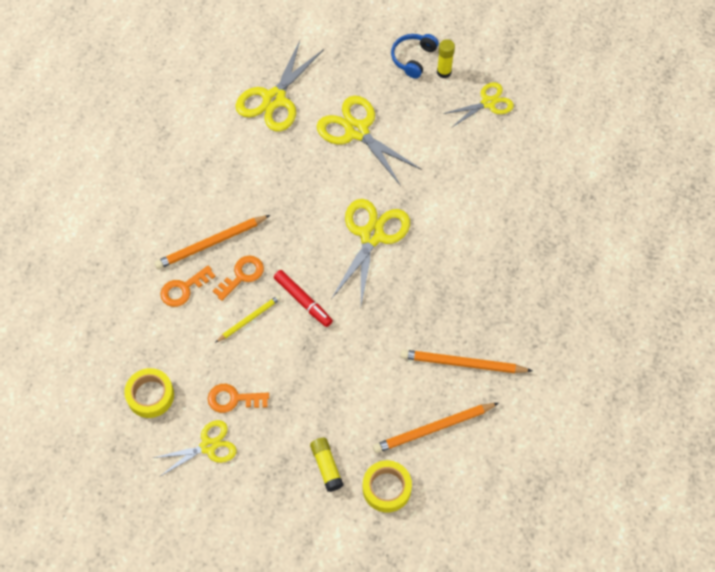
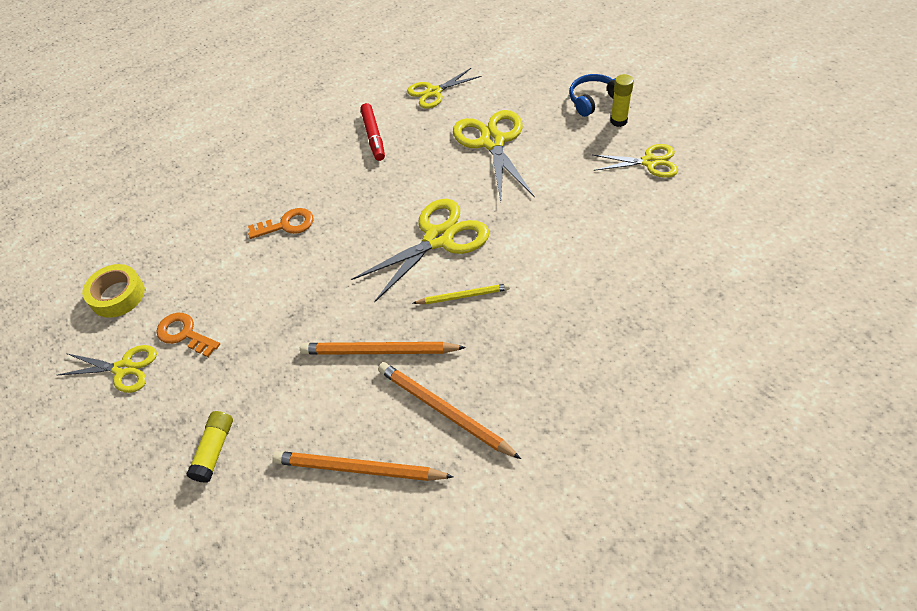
camera: 35 degrees right, 10 degrees down
orange pencil [154,215,270,269] -> orange pencil moved to [300,342,466,355]
orange key [160,266,216,307] -> none
yellow pencil [215,295,281,343] -> yellow pencil moved to [413,283,510,304]
yellow scissors [235,40,324,131] -> yellow scissors [407,68,481,108], size x0.63
red marker [274,270,333,327] -> red marker moved to [360,103,385,161]
yellow tape [363,460,412,513] -> none

